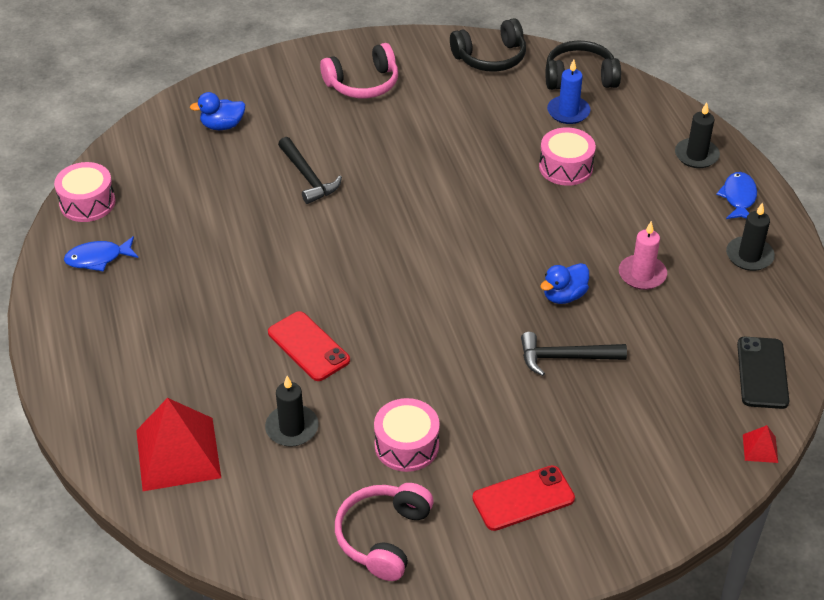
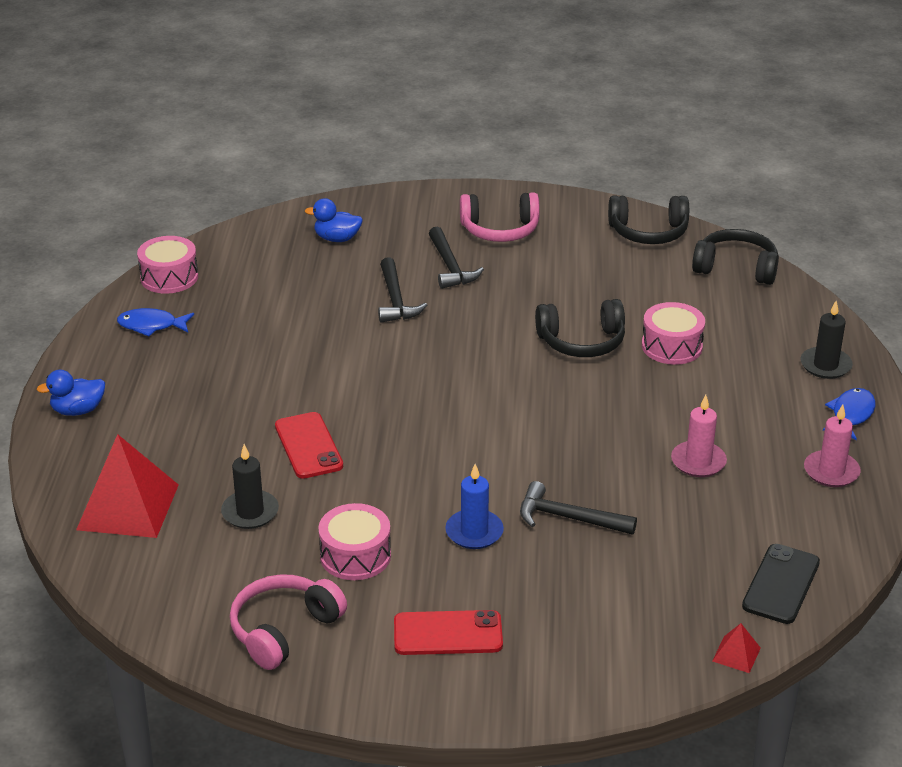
camera: 20 degrees right, 10 degrees down
blue duck [540,263,589,304] -> blue duck moved to [36,370,105,416]
blue candle [547,59,590,124] -> blue candle moved to [445,464,504,549]
black candle [726,202,775,271] -> pink candle [804,404,861,487]
none -> black hammer [429,226,484,289]
none -> black headphones [535,299,625,357]

